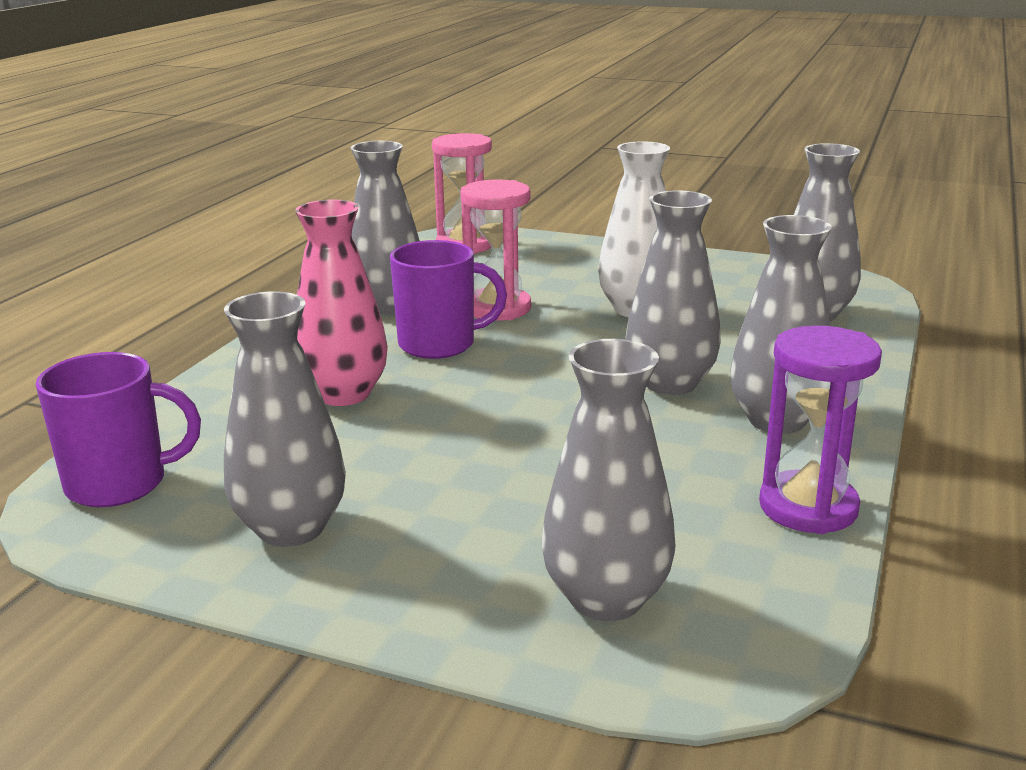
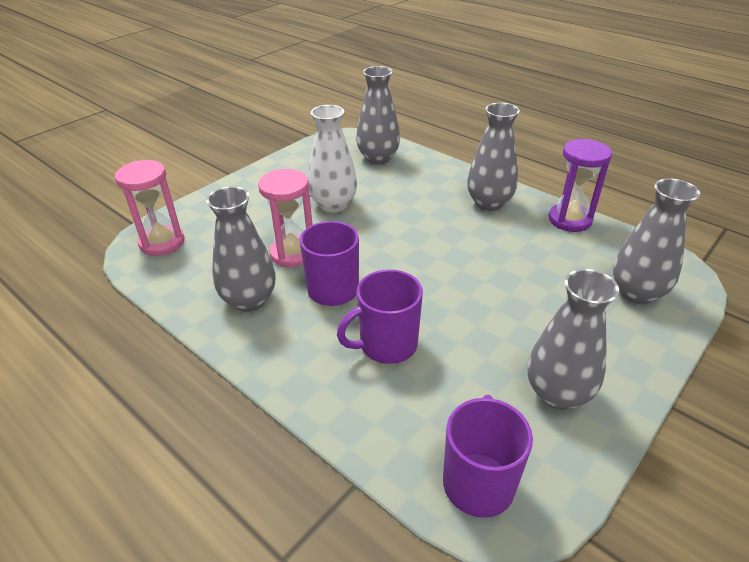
camera: 70 degrees left, 15 degrees up
pink vase [295,200,388,406] -> purple mug [337,269,423,364]
grey vase [625,191,721,395] -> none

